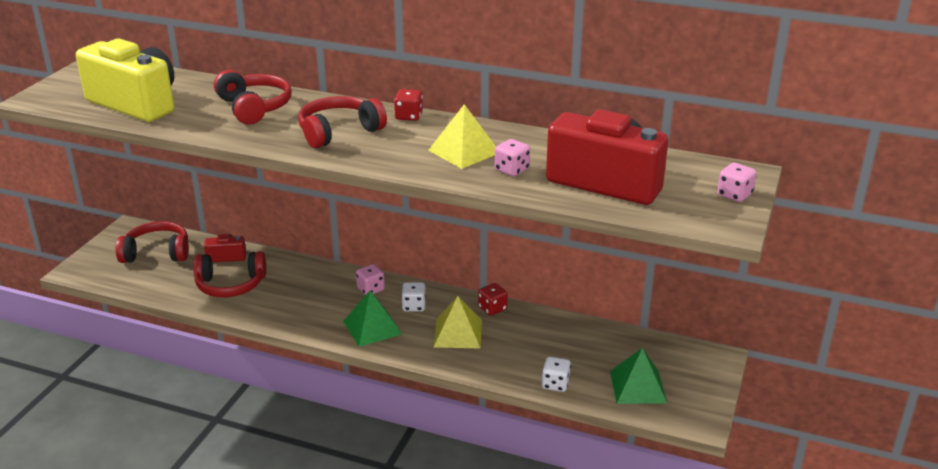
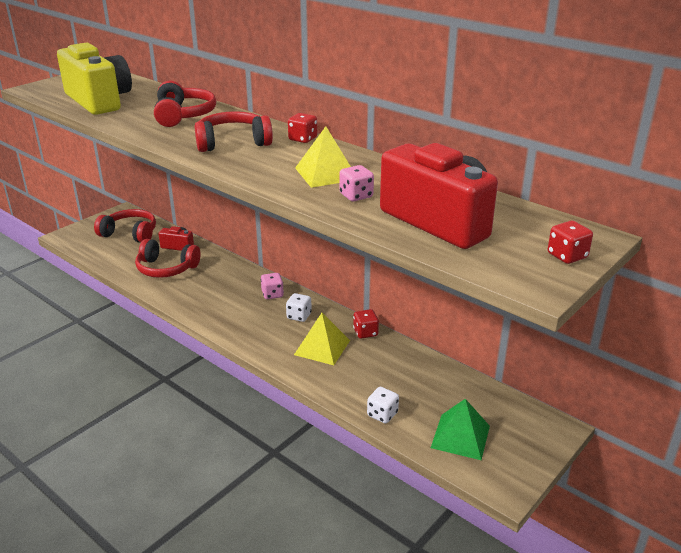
camera: 20 degrees right, 0 degrees up
green pyramid [343,290,402,347] -> none
pink dice [717,163,756,202] -> red dice [548,221,593,264]

